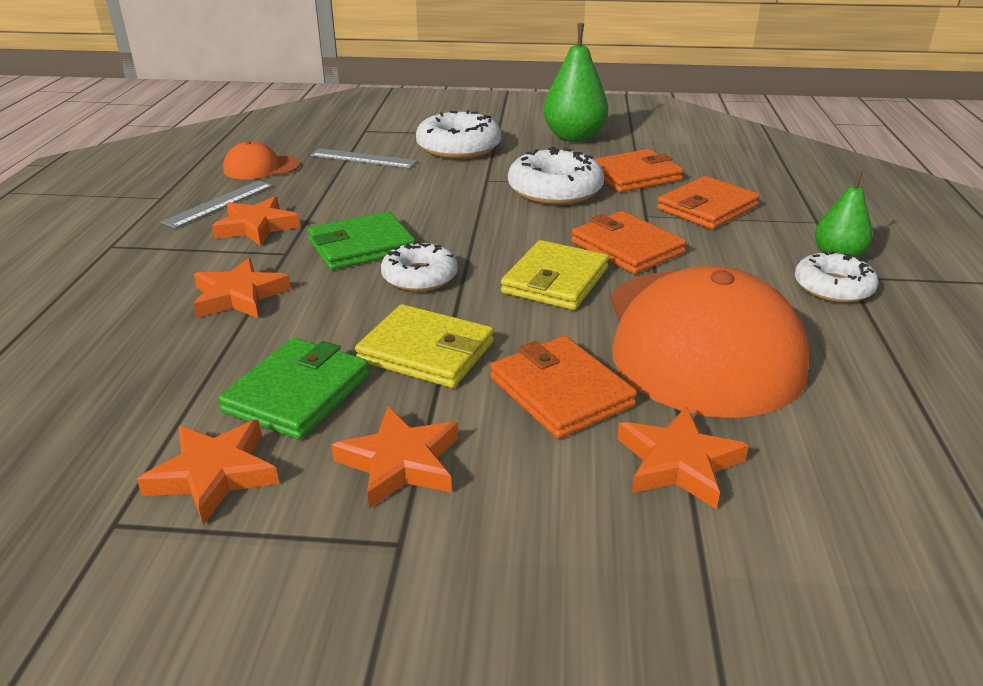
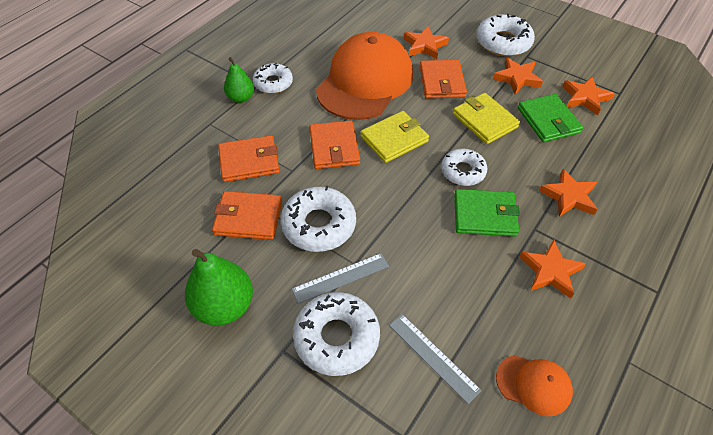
camera: 150 degrees left, 20 degrees up
grey ruler [161,180,273,229] -> grey ruler moved to [292,253,389,304]
green wallet [218,338,369,440] -> green wallet turned 75 degrees counterclockwise [518,94,583,142]
none -> white donut [476,14,535,56]

